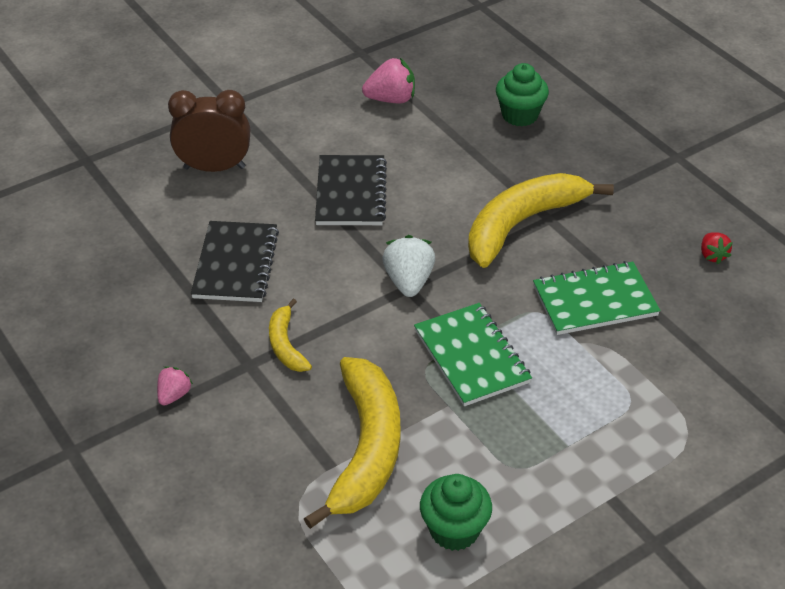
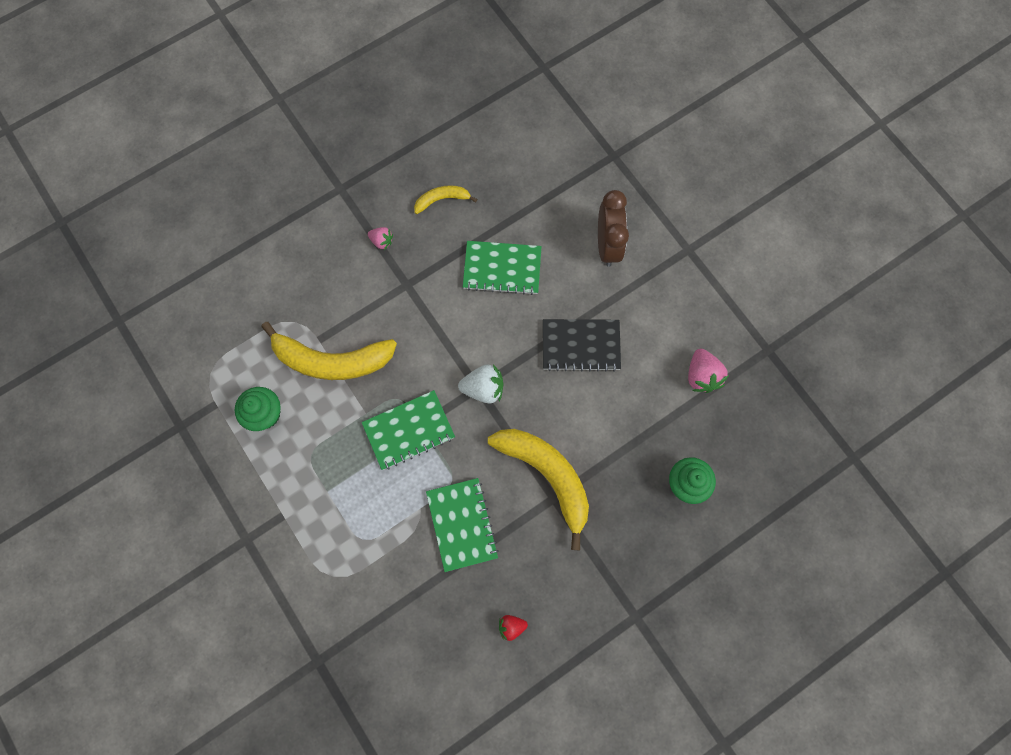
camera: 90 degrees right, 30 degrees up
black notebook [191,221,279,302] -> green notebook [463,241,542,295]
yellow banana [269,299,312,372] -> yellow banana moved to [414,185,477,214]

